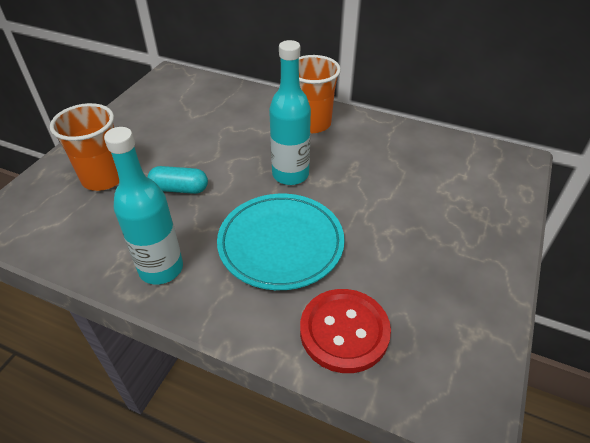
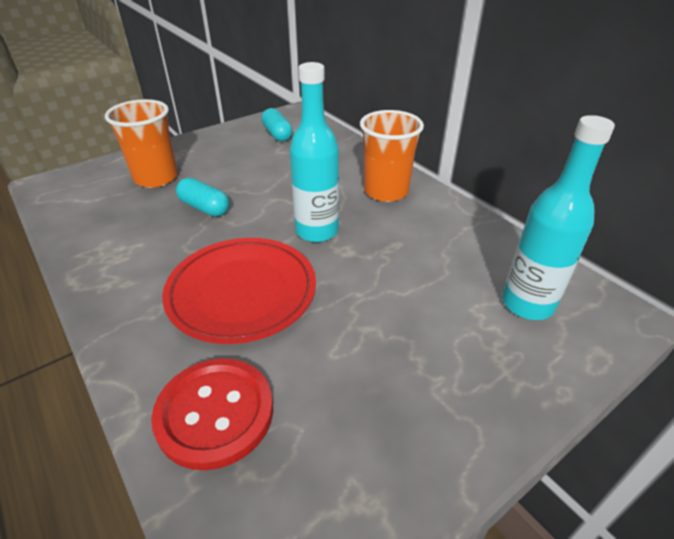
camera: 30 degrees right, 5 degrees down
turquoise bottle [104,127,183,285] -> turquoise bottle moved to [502,115,615,320]
turquoise plate [217,194,345,290] -> red plate [162,238,316,344]
none -> turquoise capsule [261,108,293,142]

